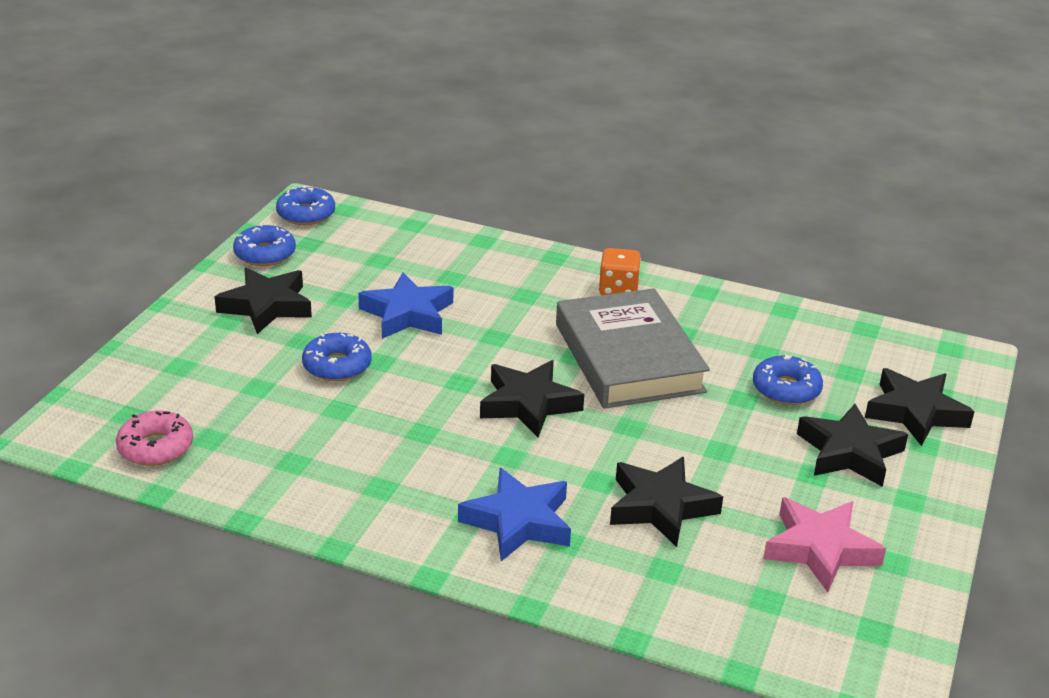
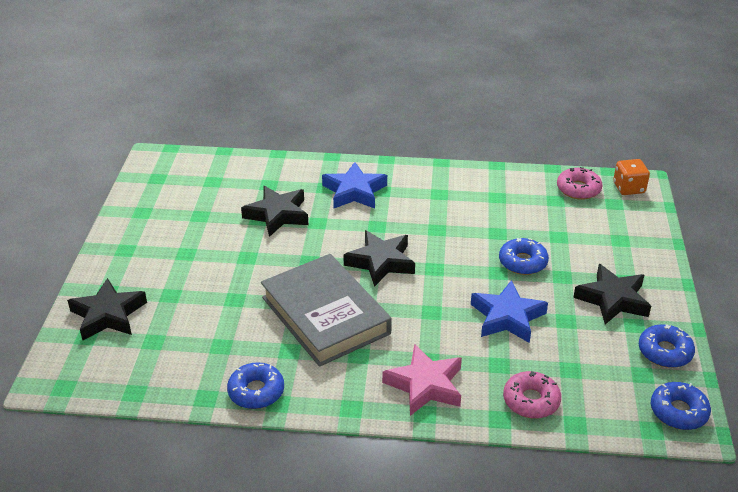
camera: 165 degrees right, 5 degrees up
orange dice [599,248,641,295] -> orange dice moved to [613,159,650,195]
blue donut [753,355,823,405] -> blue donut moved to [227,362,284,409]
pink star [763,497,886,592] -> pink star moved to [382,344,462,416]
black star [797,404,908,487] -> none
none -> pink donut [503,371,561,419]

